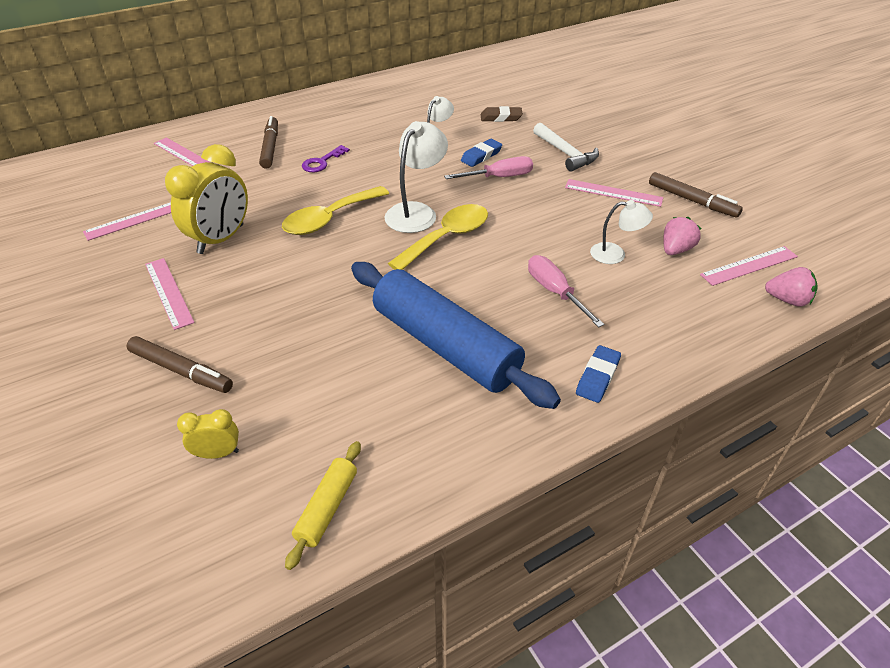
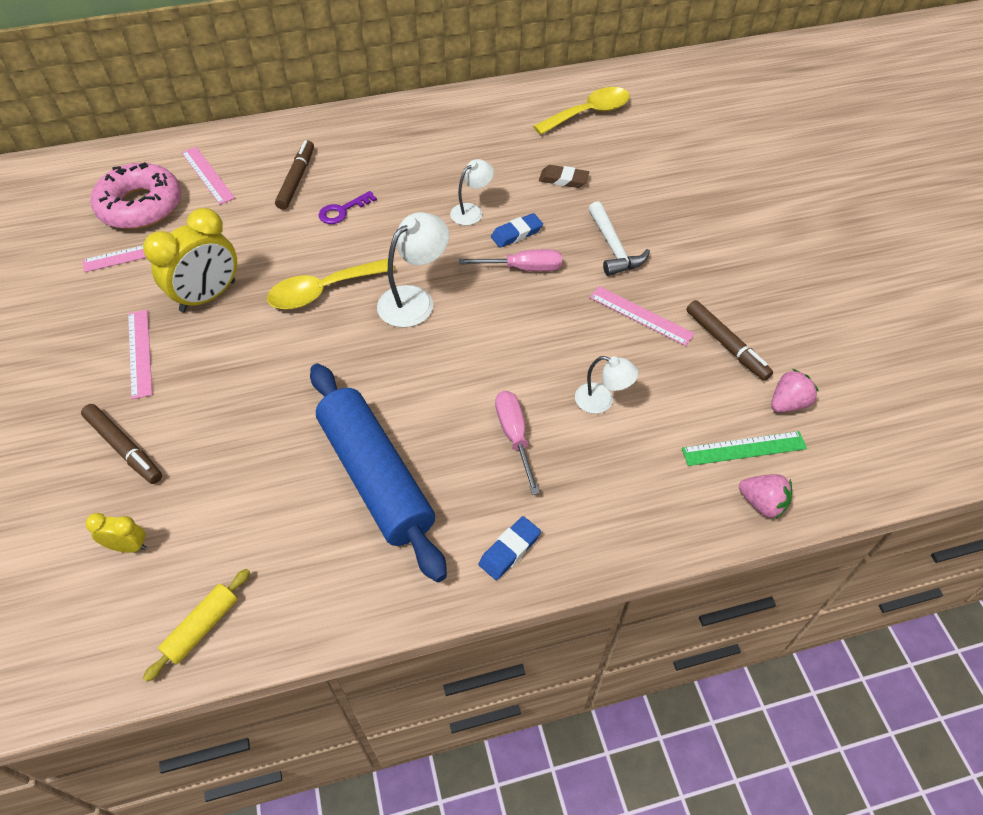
camera: 15 degrees right, 10 degrees up
yellow spoon [388,204,488,270] -> yellow spoon moved to [533,87,630,135]
pink strawberry [663,217,702,255] -> pink strawberry moved to [771,369,818,412]
pink ruler [700,246,798,286] -> green ruler [682,431,807,466]
none -> pink donut [91,162,181,229]

